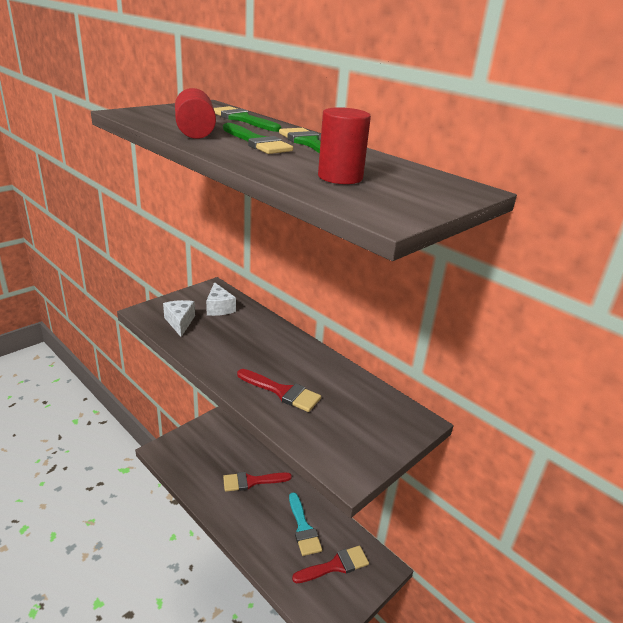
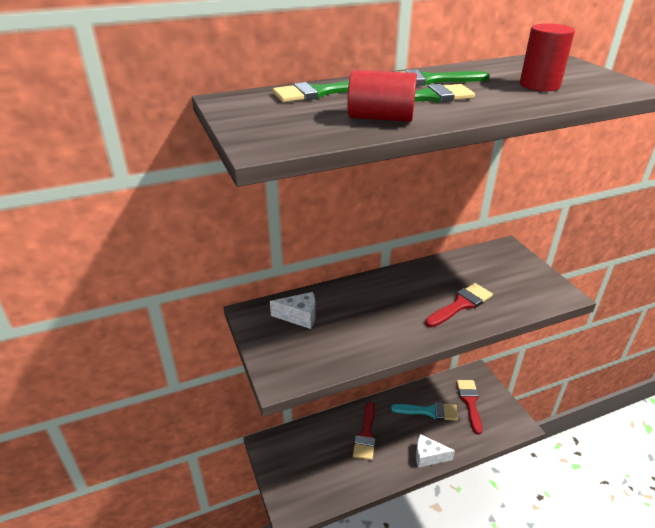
camera: 65 degrees left, 5 degrees up
white cheese [163,300,195,337] -> white cheese moved to [416,434,455,468]

